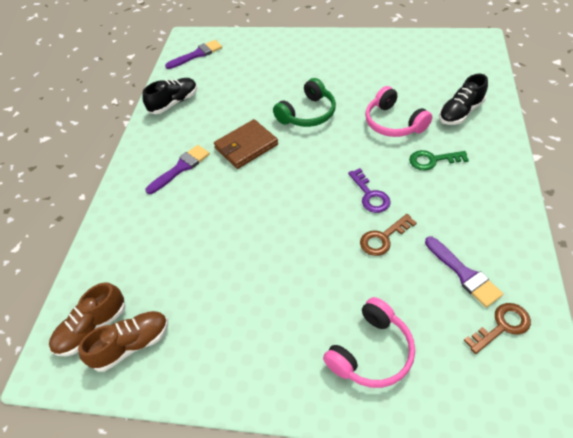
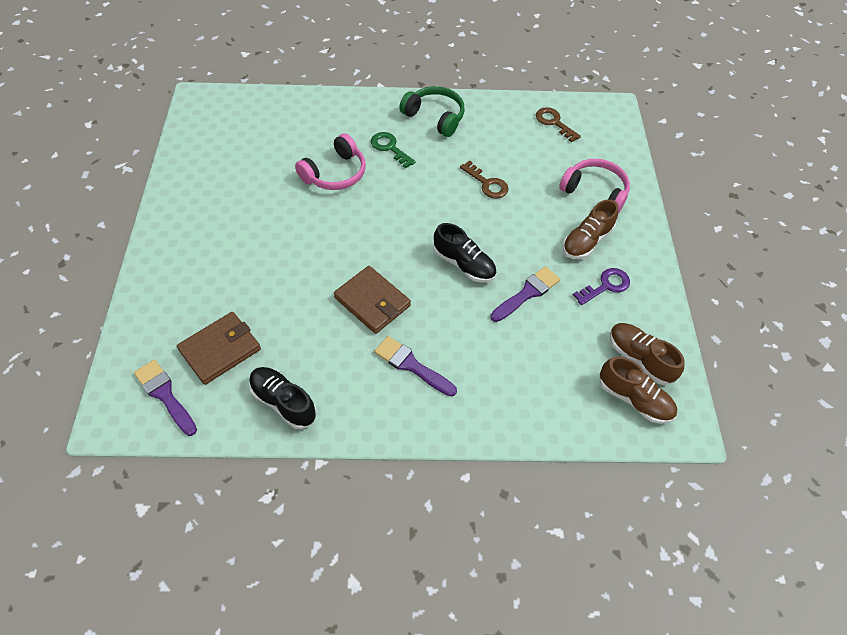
camera: 105 degrees left, 5 degrees up
green headphones [273,78,336,127] -> green headphones moved to [399,86,465,137]
purple key [348,168,391,213] -> purple key moved to [573,268,630,305]
green key [409,150,469,171] -> green key turned 150 degrees clockwise [371,132,416,168]
purple brush [425,237,503,307] -> purple brush moved to [490,266,560,322]
black shoe [439,74,488,125] -> black shoe moved to [433,223,496,283]
none -> brown wallet [177,312,261,385]
none -> brown shoe [563,199,618,259]

